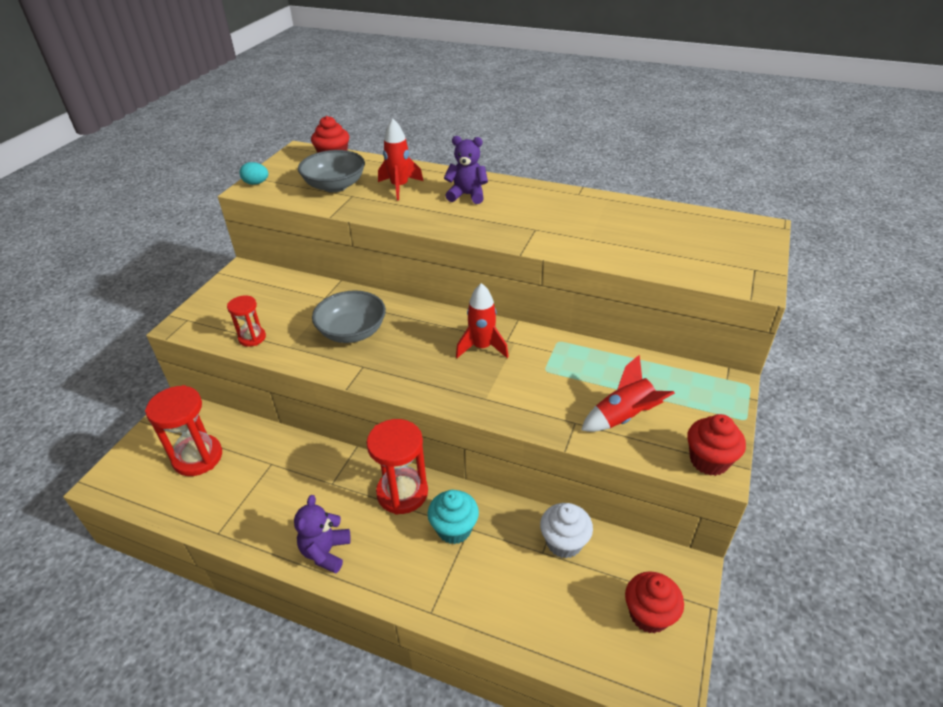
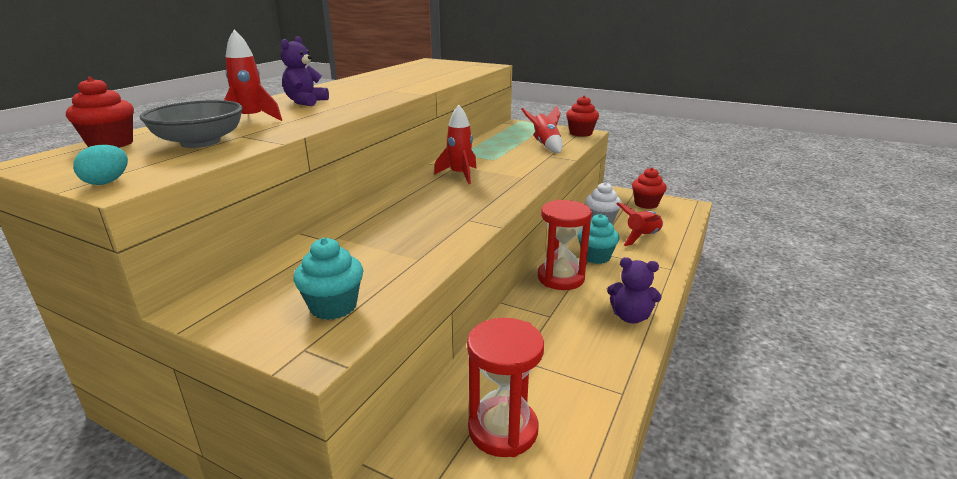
camera: 85 degrees left, 15 degrees down
red hourglass [227,295,266,347] -> none
grey bowl [312,290,386,343] -> none
none -> turquoise cupcake [293,237,363,320]
none -> red rocket [616,202,663,246]

